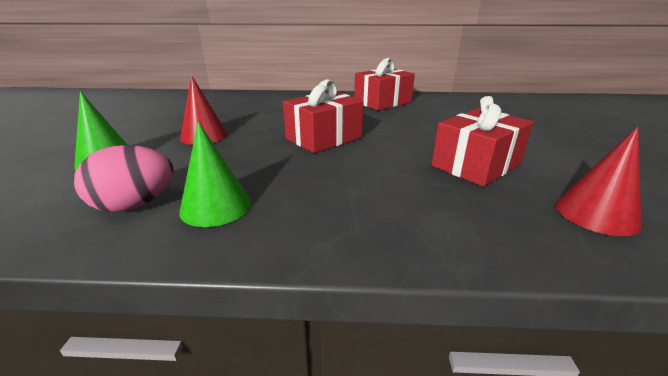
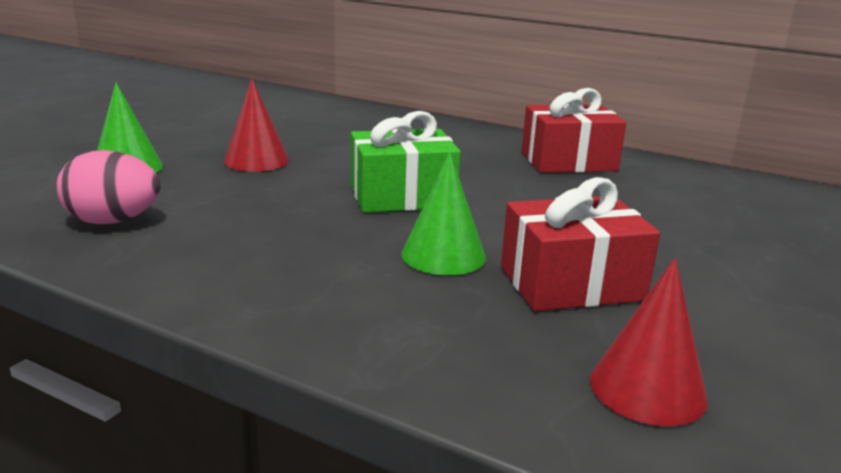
camera: 25 degrees right, 5 degrees down
green cone [179,121,251,227] -> green cone moved to [401,152,486,275]
red gift [283,79,364,153] -> green gift [351,111,461,213]

